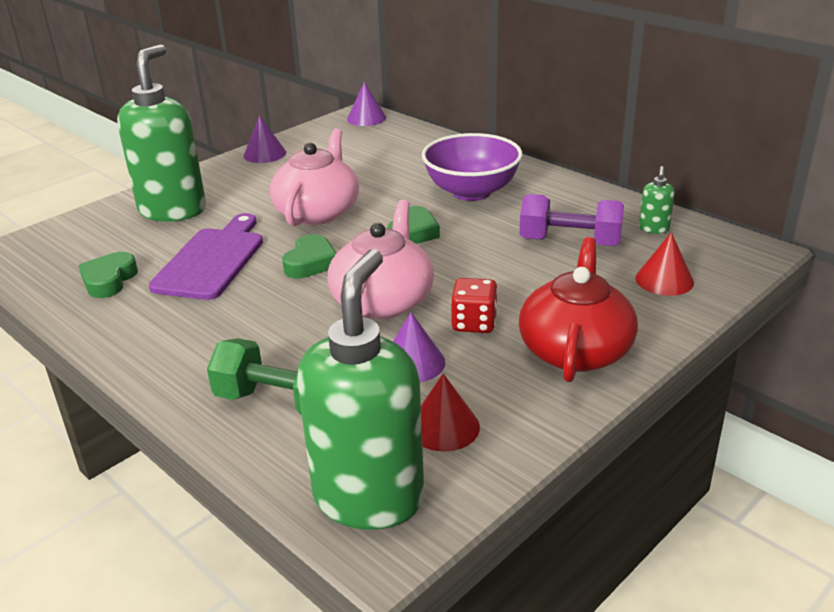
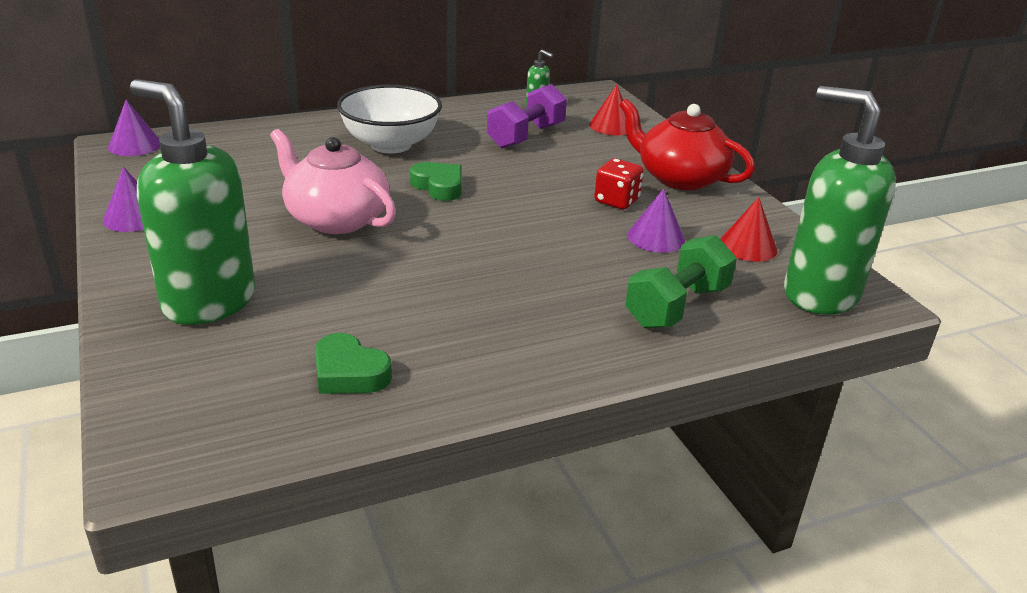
camera: 70 degrees left, 0 degrees up
purple cutting board [149,213,263,300] -> none
green heart [282,234,337,278] -> none
pink teapot [328,200,434,319] -> none
purple bowl [422,133,522,201] -> white bowl [337,85,442,154]

